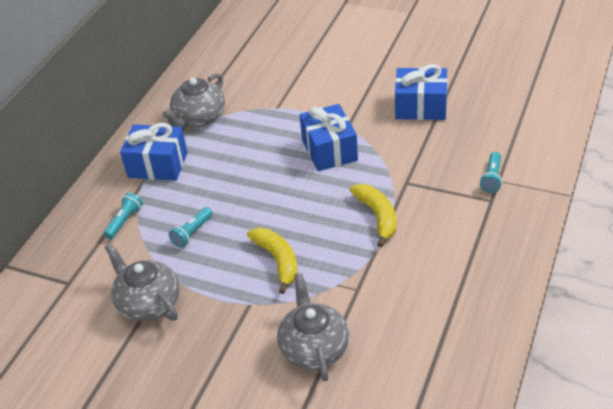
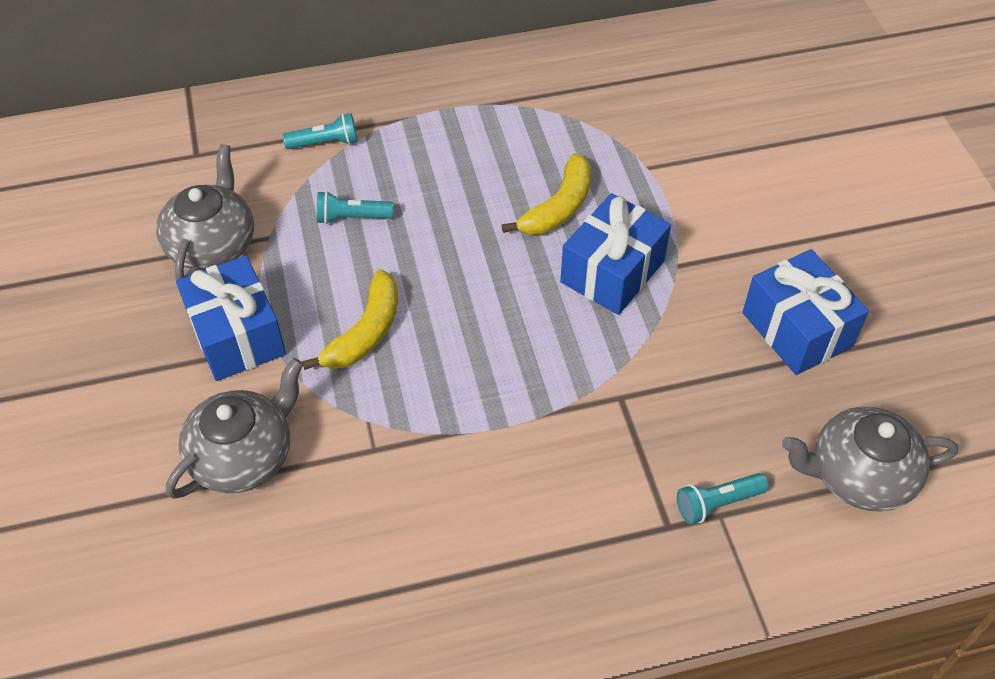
camera: 50 degrees right, 10 degrees up
blue gift [120,123,188,181] -> blue gift moved to [176,256,286,381]
grey teapot [162,73,225,128] -> grey teapot moved to [782,407,958,512]
yellow banana [350,184,396,247] -> yellow banana moved to [501,153,591,235]

